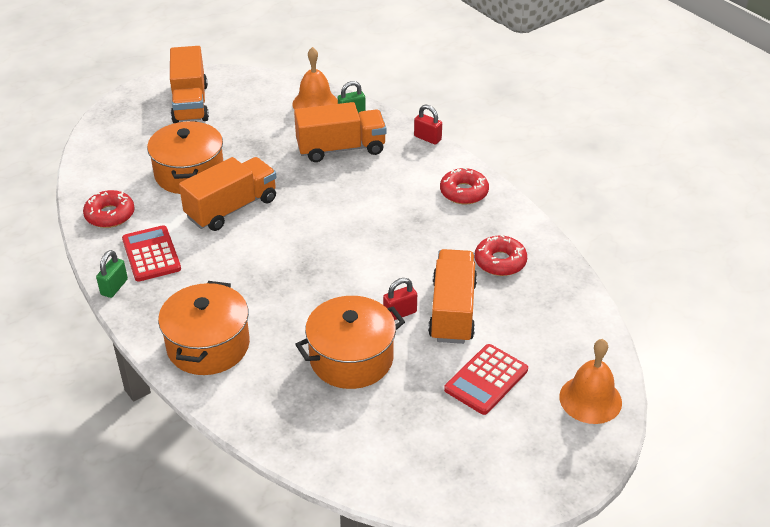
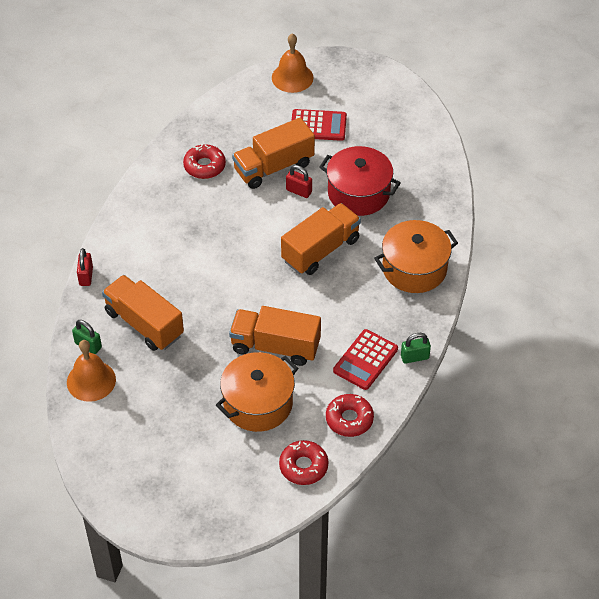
camera: 125 degrees left, 10 degrees up
orange truck [170,46,209,123] -> orange truck moved to [281,203,361,275]
orange pot [295,296,405,389] -> red pot [319,146,401,216]
red donut [440,168,489,205] -> red donut moved to [279,440,328,485]

